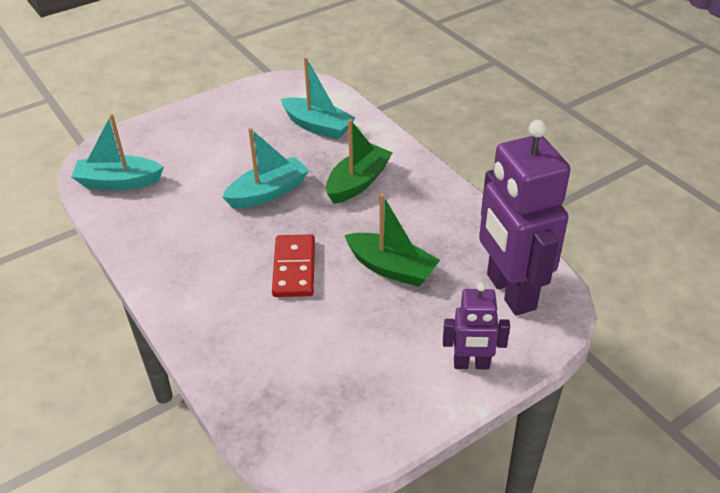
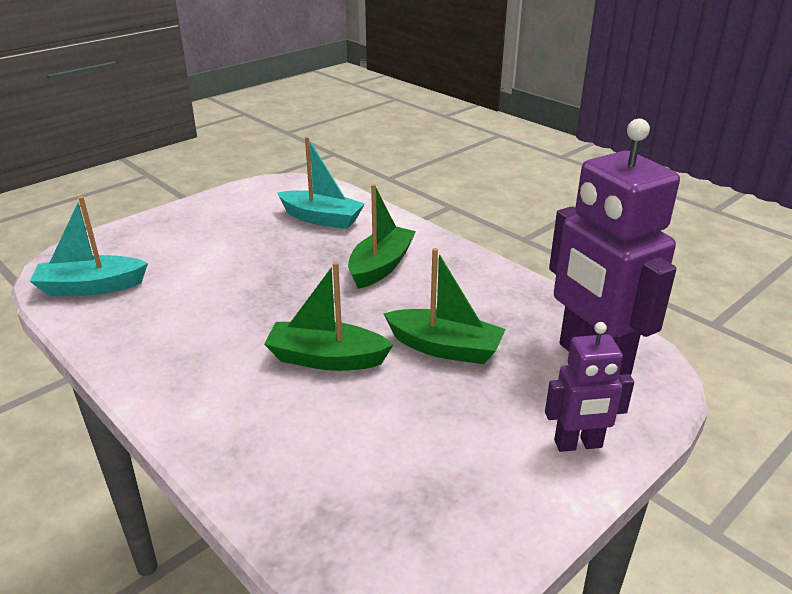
camera: 10 degrees left, 10 degrees down
turquoise boat [222,128,309,208] -> none
red domino [272,234,315,297] -> green boat [264,262,393,371]

